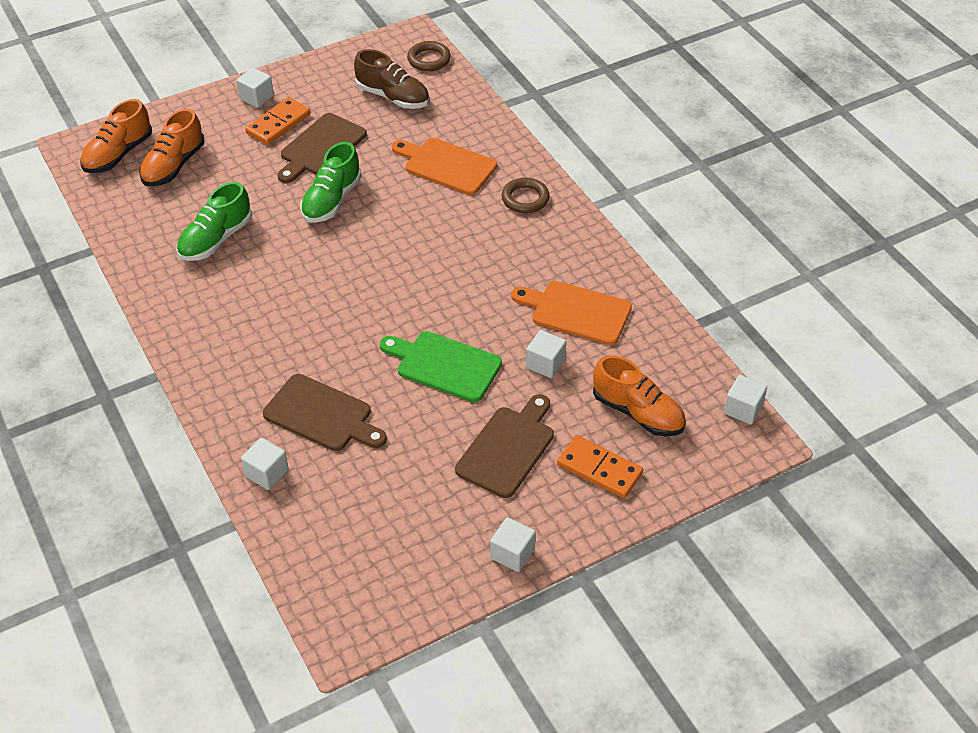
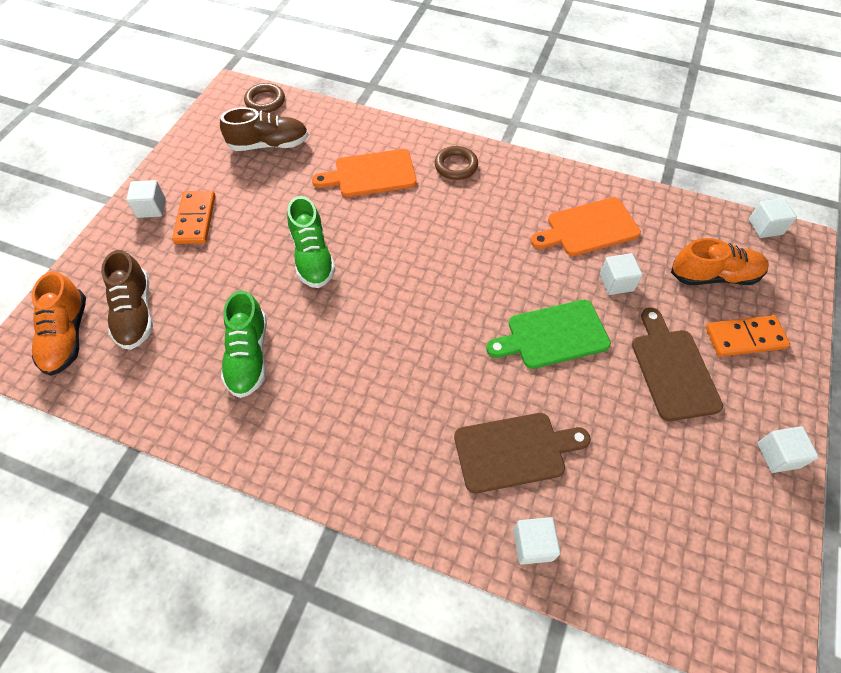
camera: 40 degrees left, 10 degrees up
orange shoe [139,109,204,186] -> brown shoe [101,250,153,350]
brown cutting board [277,113,367,183] -> none

